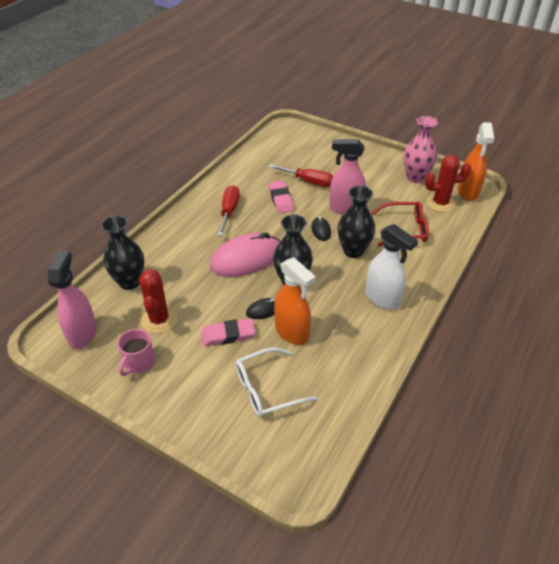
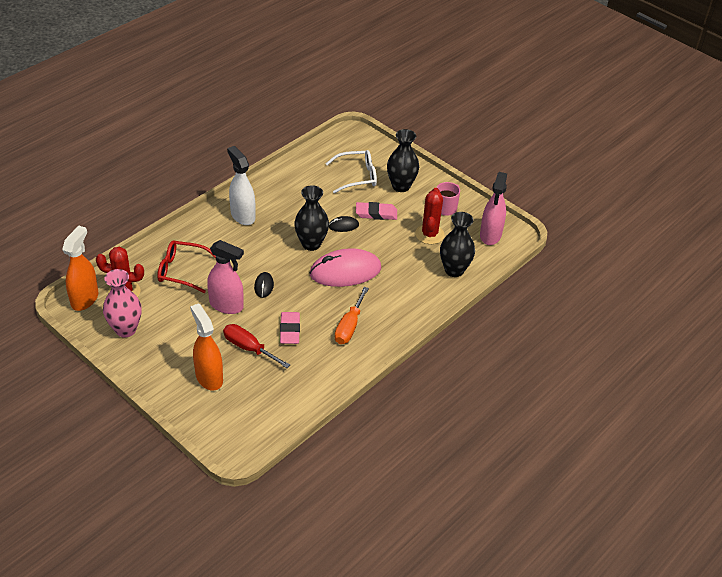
camera: 170 degrees left, 0 degrees up
red screwdriver [218,185,240,236] -> orange screwdriver [335,287,369,344]
orange spray bottle [274,257,316,345] -> orange spray bottle moved to [190,303,223,391]
black vase [338,185,375,258] -> black vase moved to [387,129,419,192]

